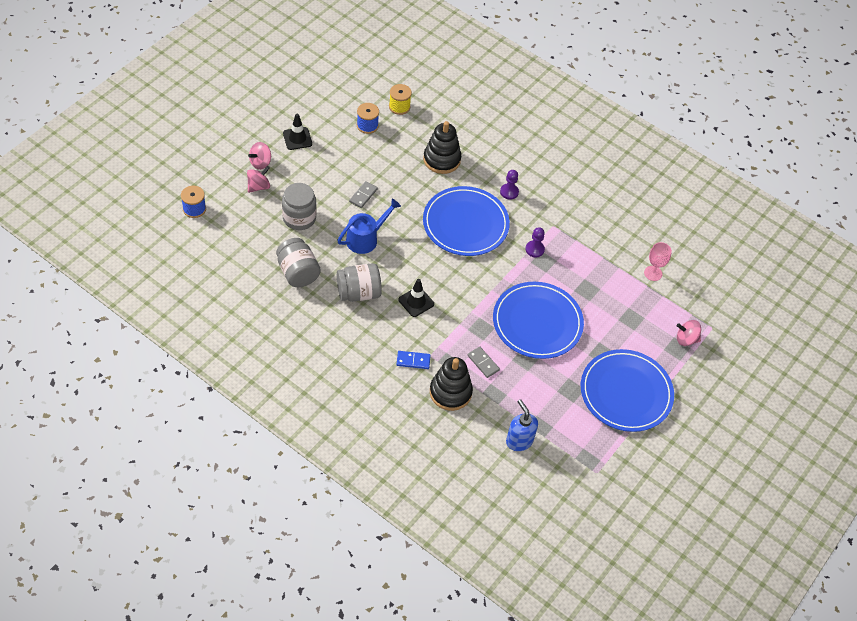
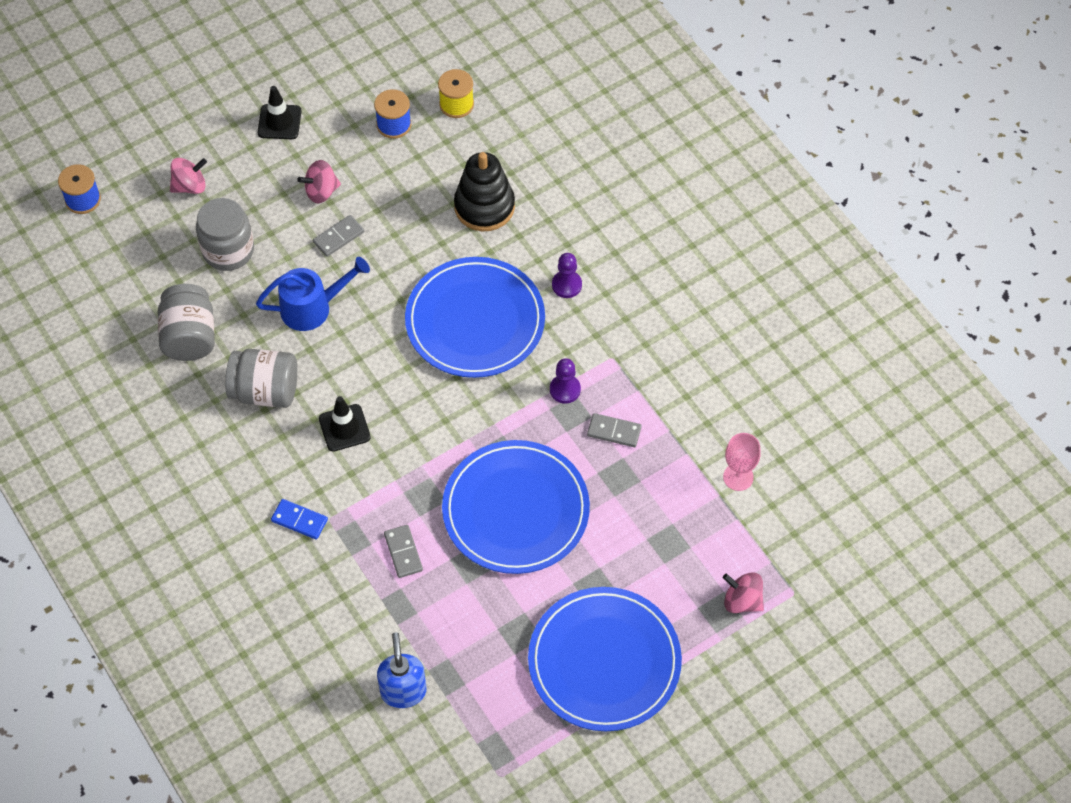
camera: 25 degrees right, 5 degrees up
pink spinning top [248,142,271,170] -> pink spinning top moved to [297,160,341,203]
black stacking toy [430,357,473,411] -> none
none -> grey domino [587,413,642,447]

